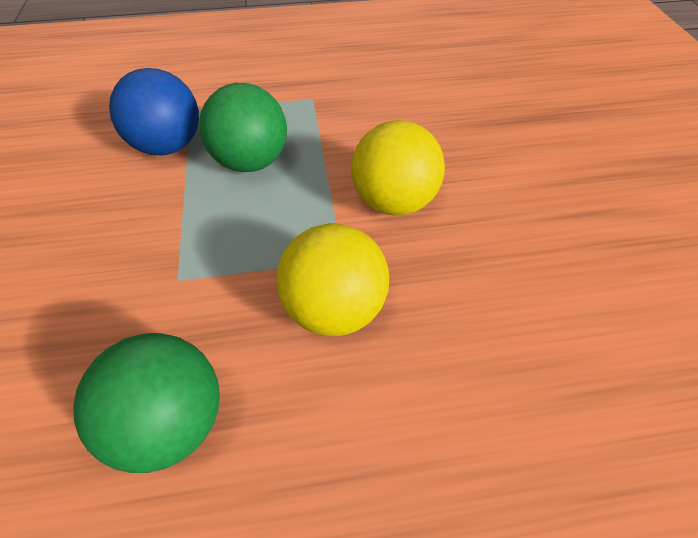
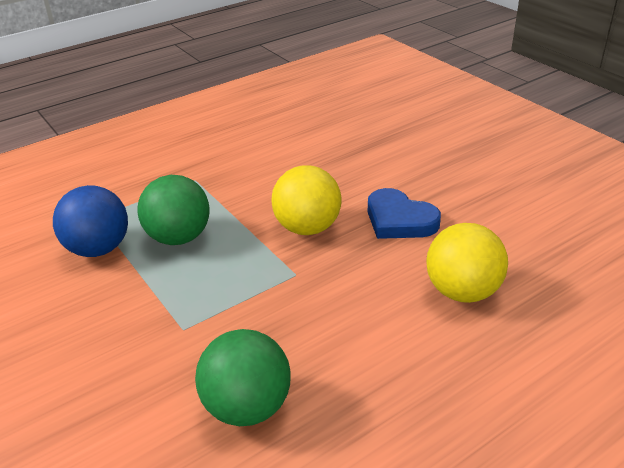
camera: 25 degrees left, 15 degrees down
yellow ball [276,223,389,336] -> yellow ball moved to [426,223,508,303]
none -> blue heart [368,188,441,239]

